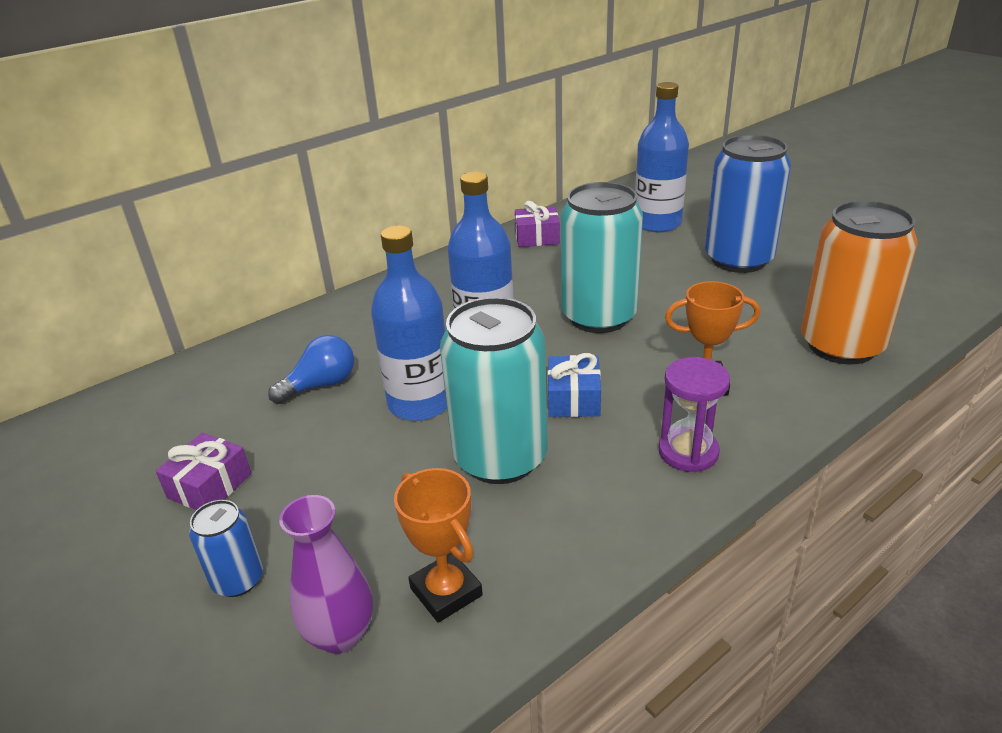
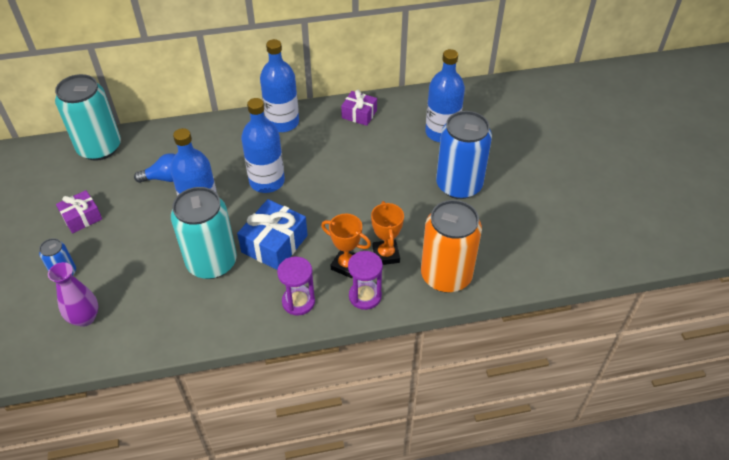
camera: 25 degrees right, 15 degrees up
orange trophy [394,468,483,623] -> orange trophy moved to [371,201,404,265]
blue gift [547,353,601,417] -> blue gift [237,199,308,270], size x1.58
turquoise can [561,182,643,333] -> turquoise can moved to [55,74,121,161]
none -> blue bottle [260,39,299,132]
none -> purple hourglass [348,251,383,310]

